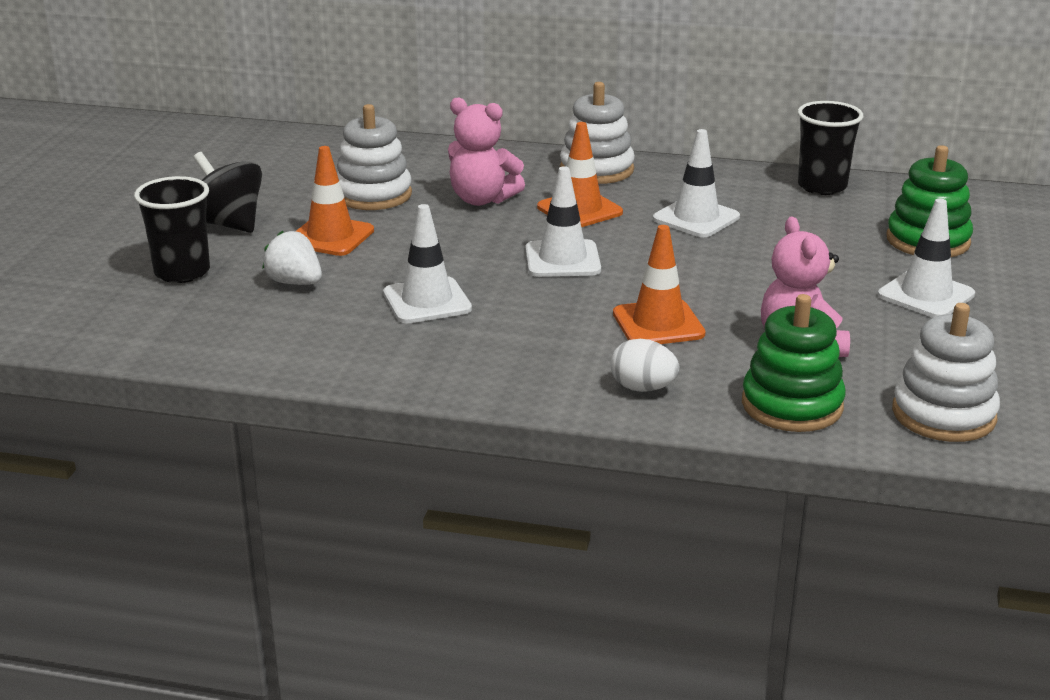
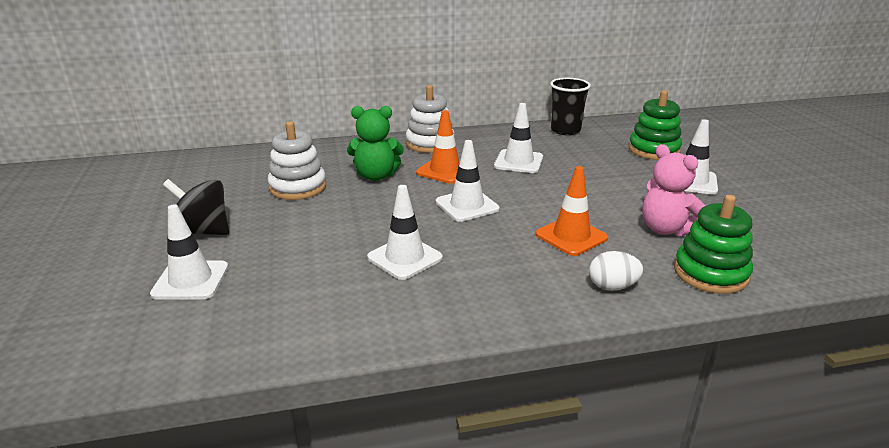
camera: 25 degrees left, 0 degrees up
black cup [134,176,210,283] -> white traffic cone [150,204,229,300]
white strawberry [262,230,322,285] -> none
orange traffic cone [295,146,374,256] -> none
pink teddy bear [448,97,525,206] -> green teddy bear [347,106,404,181]
white stacking toy [892,303,1000,442] -> none

